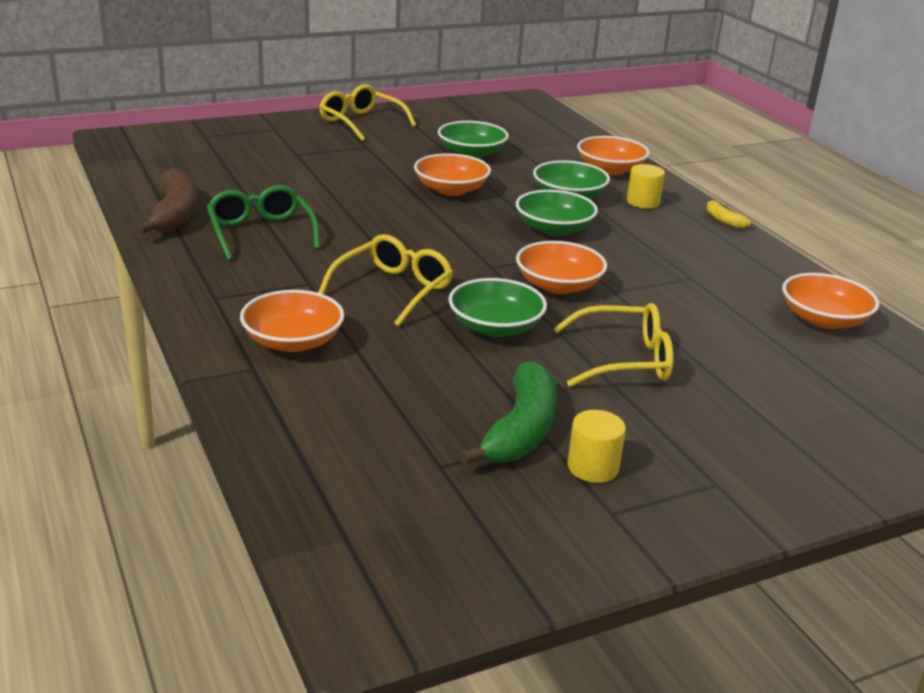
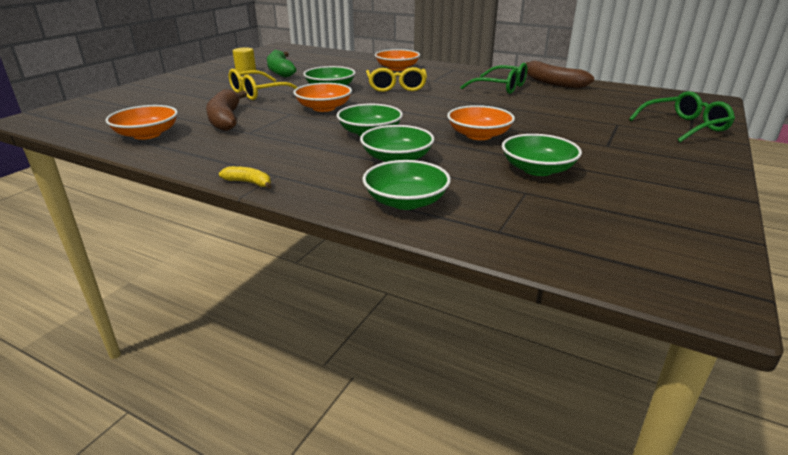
camera: 145 degrees right, 0 degrees up
yellow glasses [319,84,416,141] -> none
orange bowl [577,136,650,175] -> green bowl [363,160,451,210]
yellow cylinder [627,164,665,209] -> none
none -> brown banana [206,89,247,131]
none -> green glasses [629,91,735,142]

